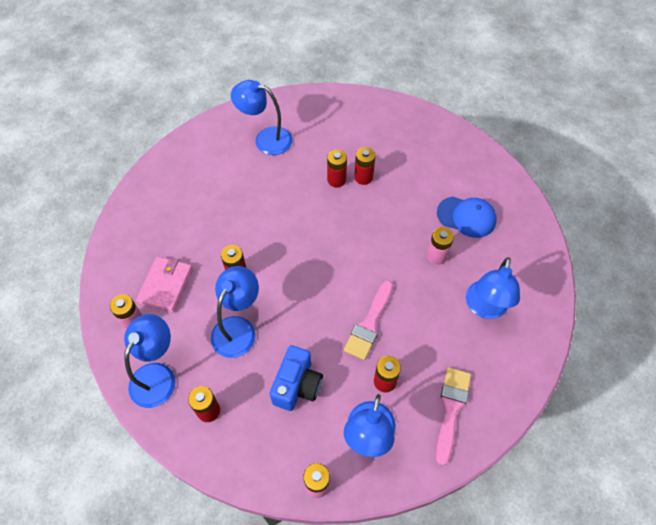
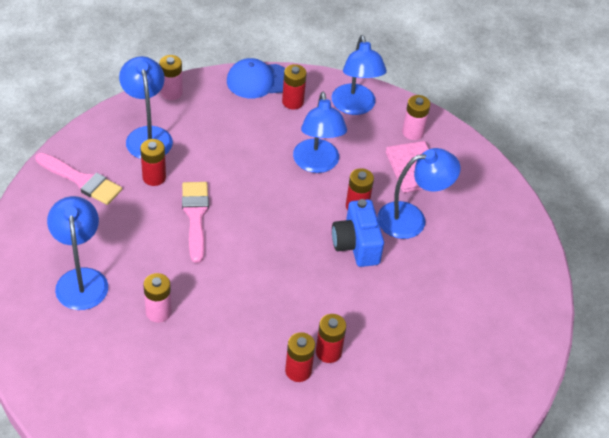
camera: 145 degrees right, 10 degrees down
blue lamp [231,80,293,155] -> blue lamp moved to [377,148,460,239]
blue camera [270,345,323,411] -> blue camera moved to [332,199,384,267]
pink brush [436,367,471,466] -> pink brush turned 45 degrees counterclockwise [36,153,122,205]
blue cap [437,197,497,238] -> blue cap moved to [227,58,285,98]

